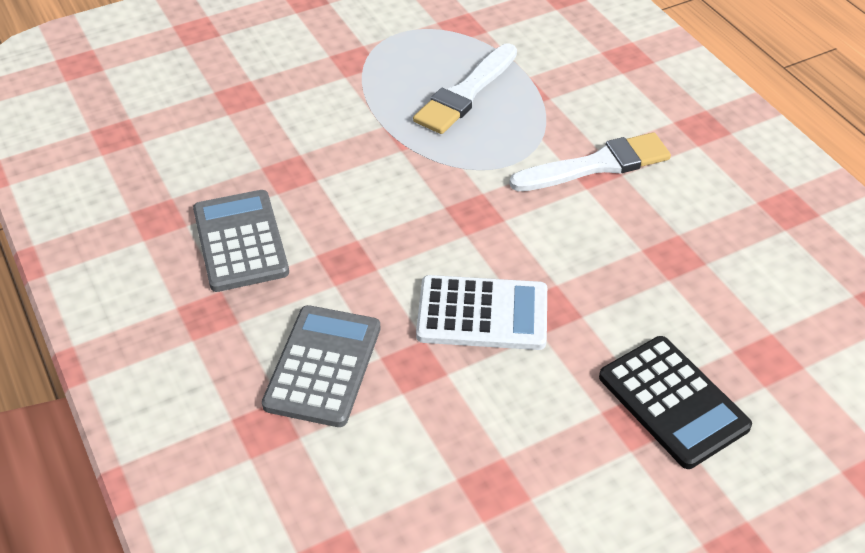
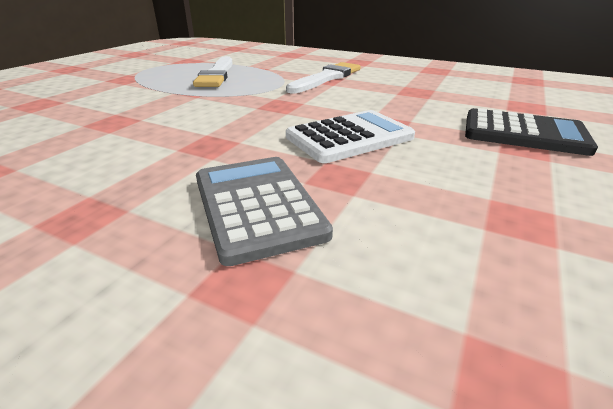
camera: 35 degrees left, 15 degrees down
grey calculator [193,190,289,292] -> none

